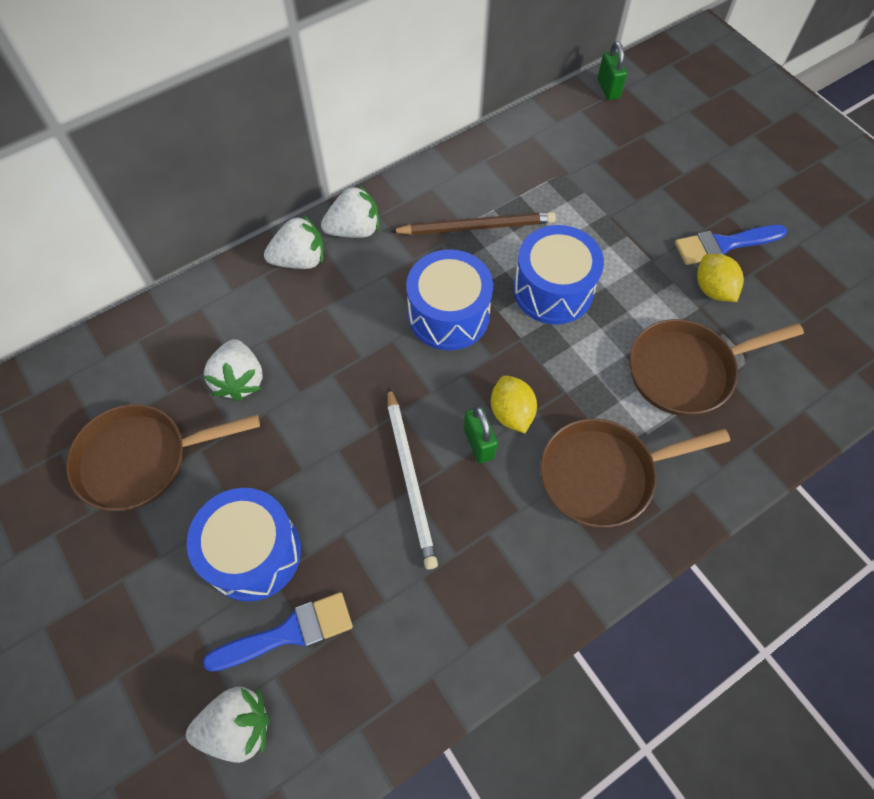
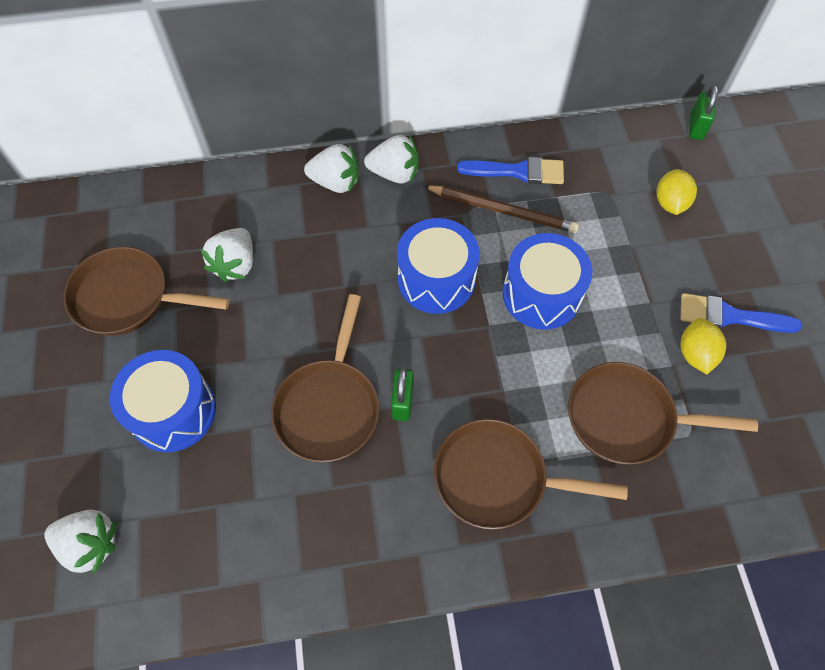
camera: 25 degrees right, 0 degrees up
blue brush [203,592,353,672] -> blue brush moved to [457,157,564,184]
white pencil [388,387,438,569] -> brown pan [271,294,379,463]
yellow lemon [491,375,537,433] -> yellow lemon moved to [657,169,697,215]

